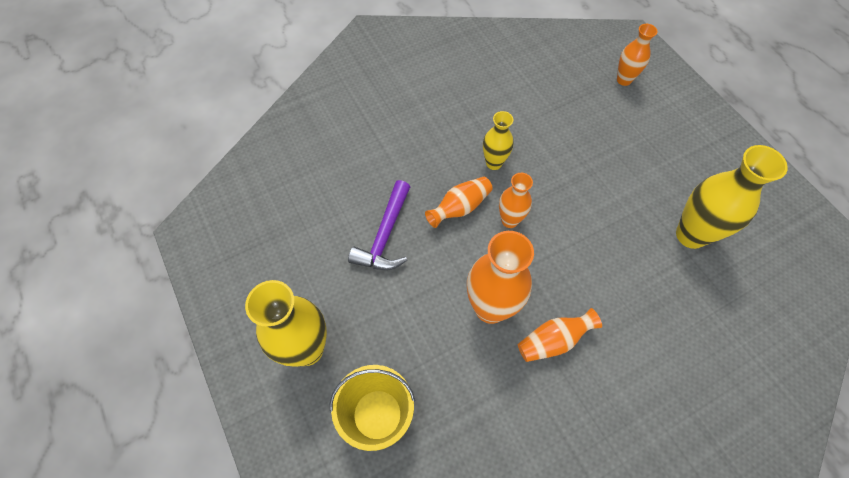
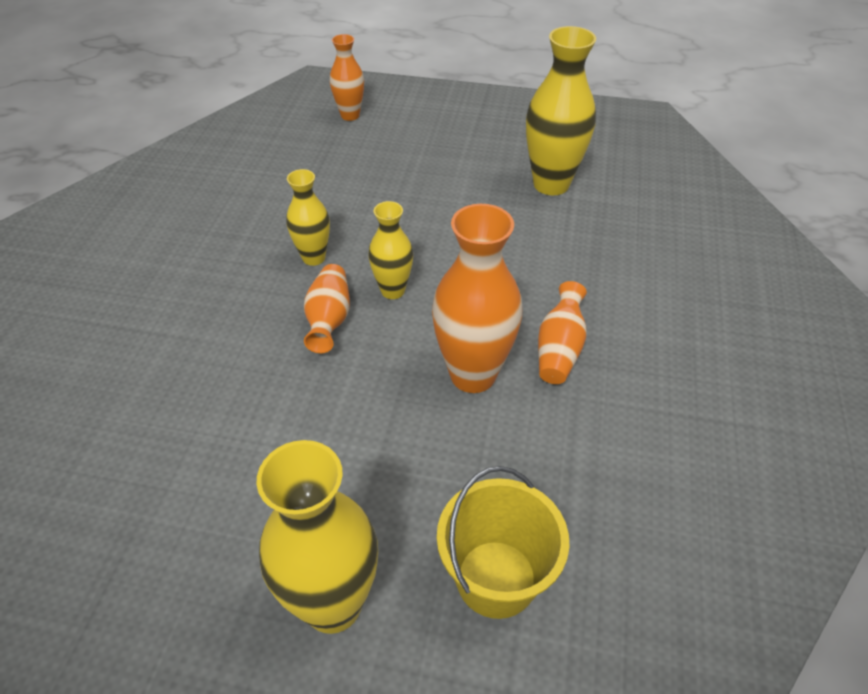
camera: 50 degrees left, 15 degrees down
purple hammer [348,180,410,270] -> none
orange vase [499,173,533,228] -> yellow vase [368,201,413,299]

